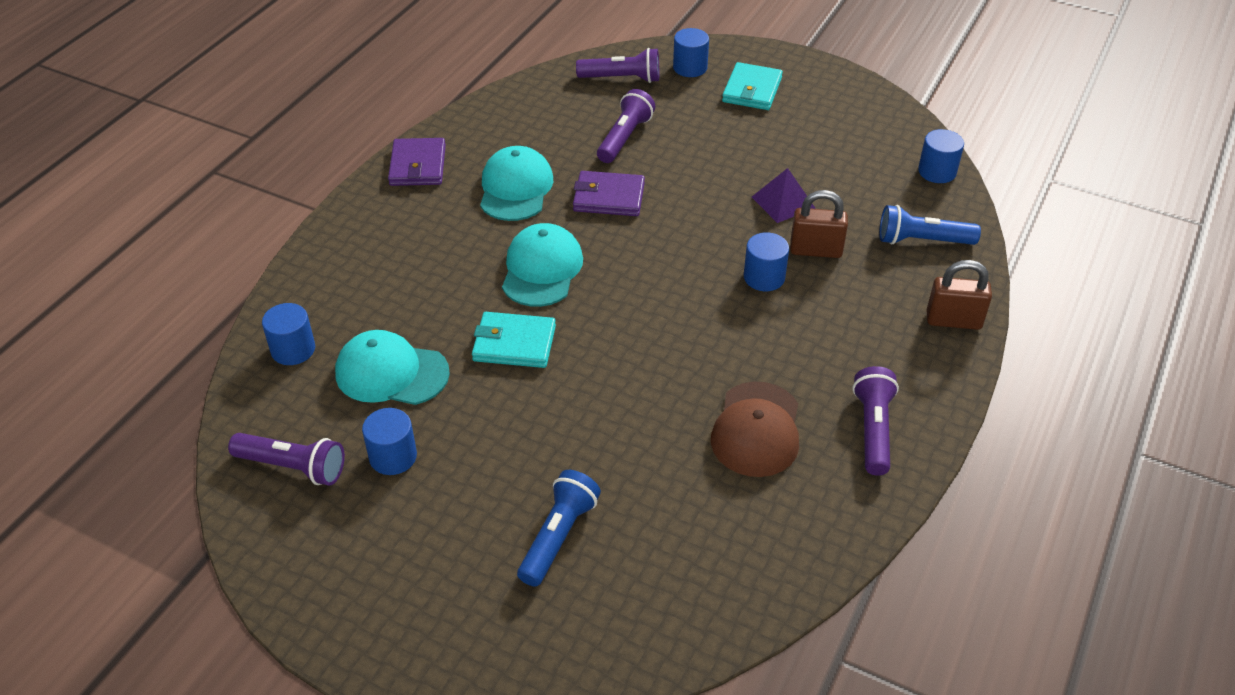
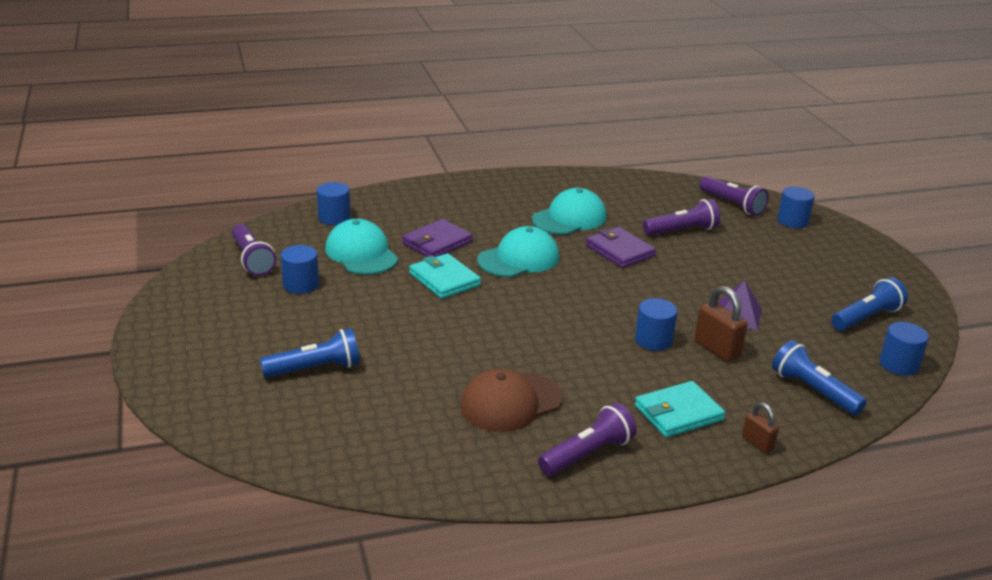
camera: 45 degrees right, 15 degrees down
purple wallet [388,138,446,186] -> purple wallet moved to [402,219,473,257]
turquoise wallet [722,62,783,110] -> turquoise wallet moved to [635,381,725,438]
brown padlock [927,260,992,330] -> brown padlock [742,402,779,453], size x0.60
none -> blue flashlight [831,277,908,331]

